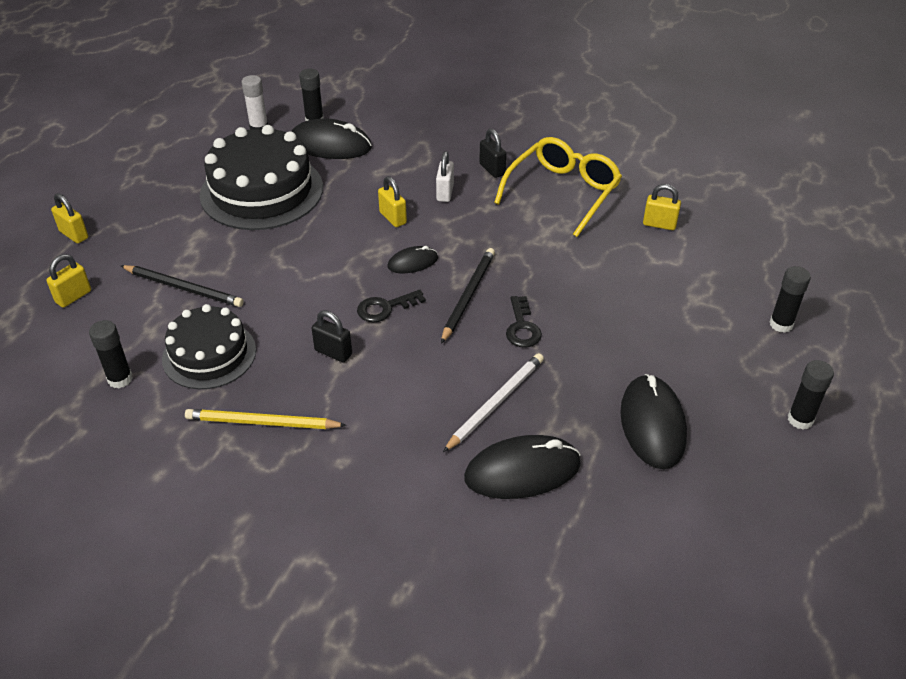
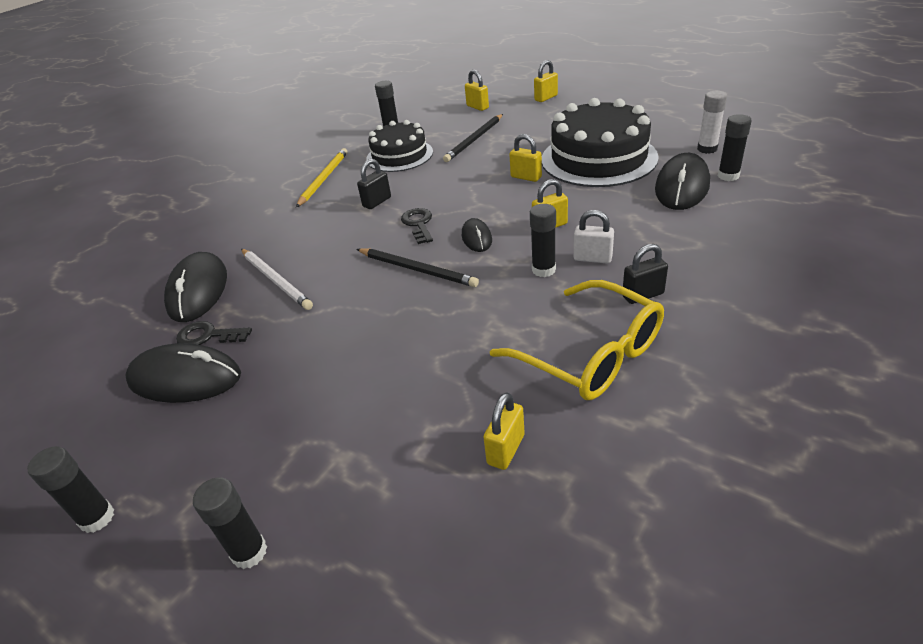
camera: 105 degrees right, 5 degrees down
black key [506,296,542,347] -> black key moved to [176,321,252,345]
none -> yellow padlock [509,134,542,182]
none -> black glue stick [530,204,556,277]

